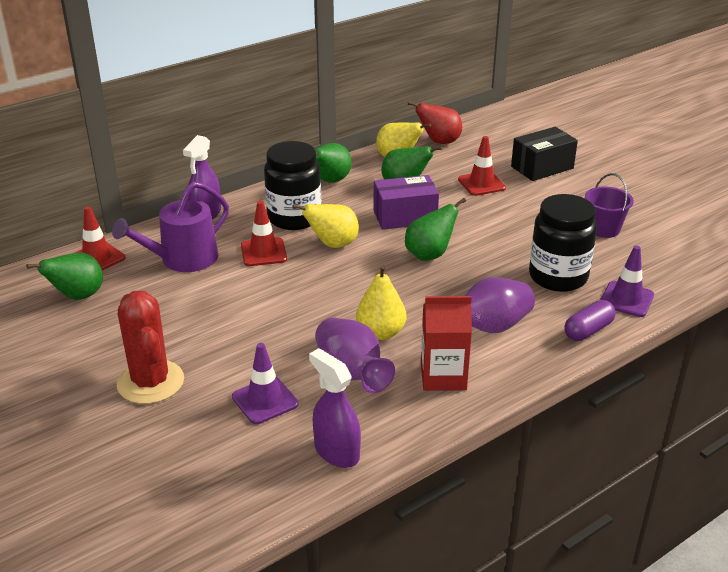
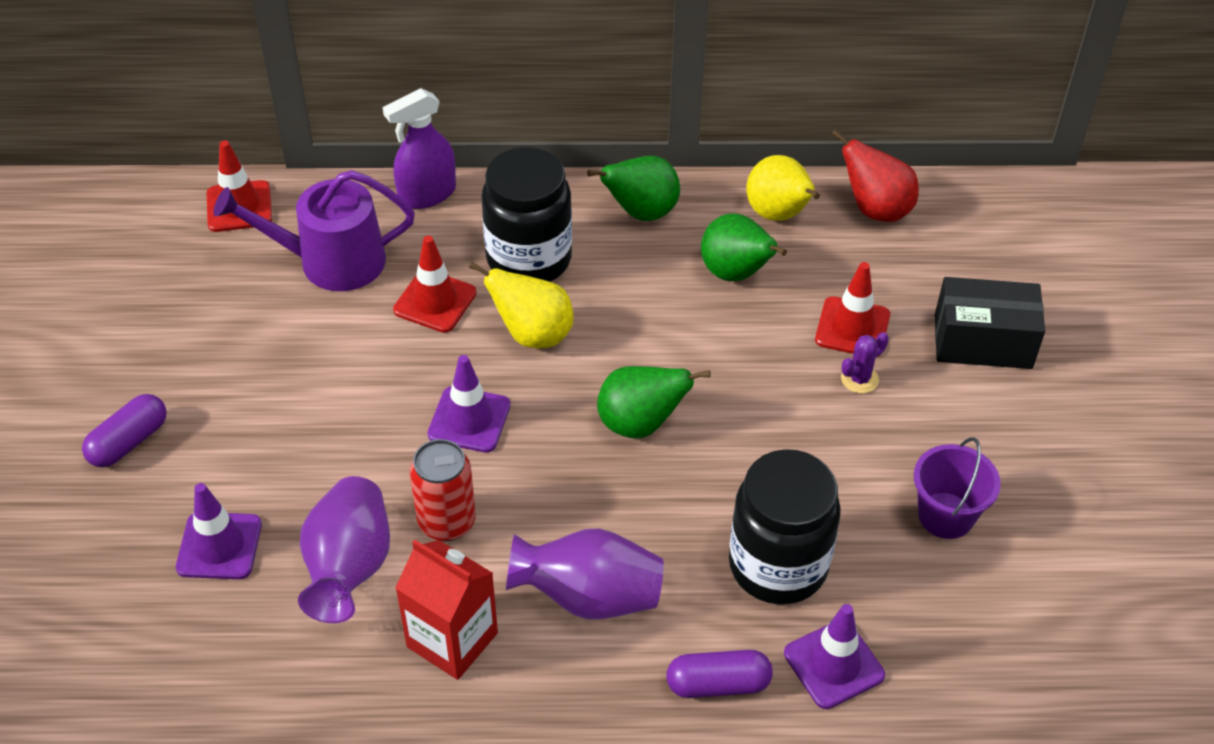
camera: 35 degrees right, 15 degrees up
green pear [26,253,103,300] -> none
red cactus [117,291,184,404] -> purple capsule [82,394,167,468]
purple spray bottle [309,348,361,468] -> none
yellow pear [356,265,406,340] -> red can [410,439,476,542]
purple box [373,175,439,230] -> none
none -> purple traffic cone [427,355,511,452]
none -> purple cactus [841,332,889,393]

